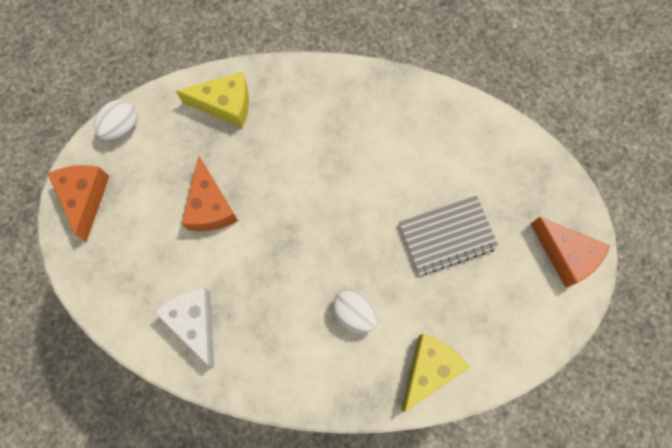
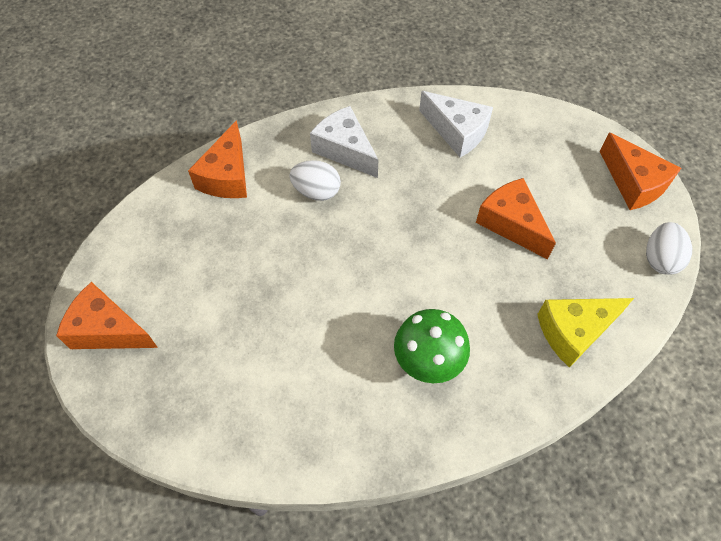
camera: 155 degrees right, 15 degrees down
grey notebook [399,195,499,275] -> none
yellow cheese [401,334,469,412] -> orange cheese [188,120,247,198]
none -> white cheese [310,106,378,178]
none -> green mushroom [394,309,470,383]

